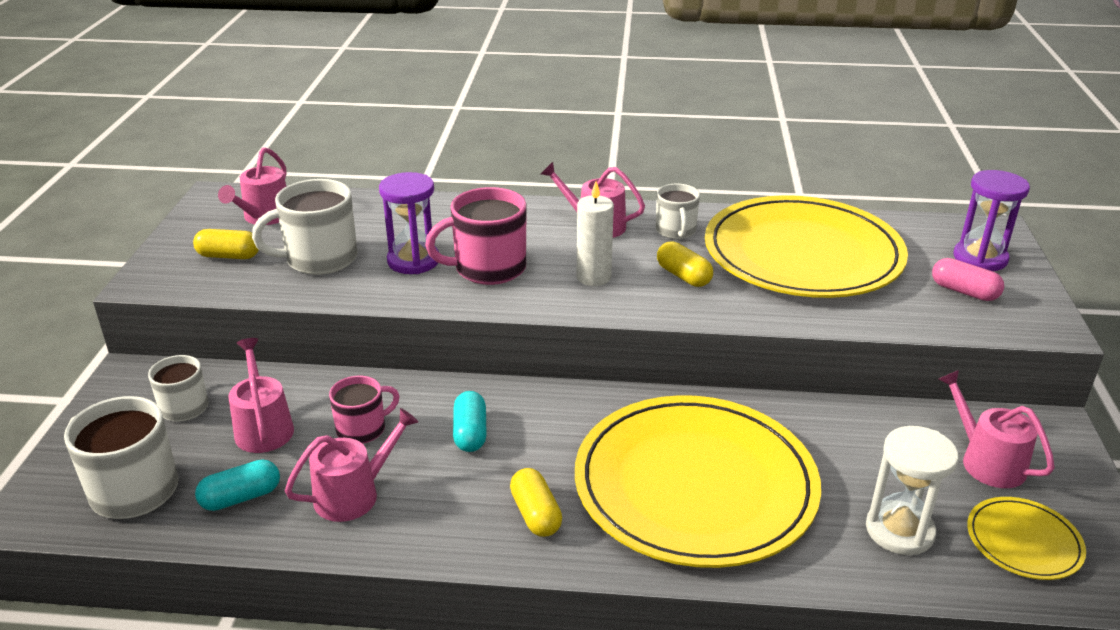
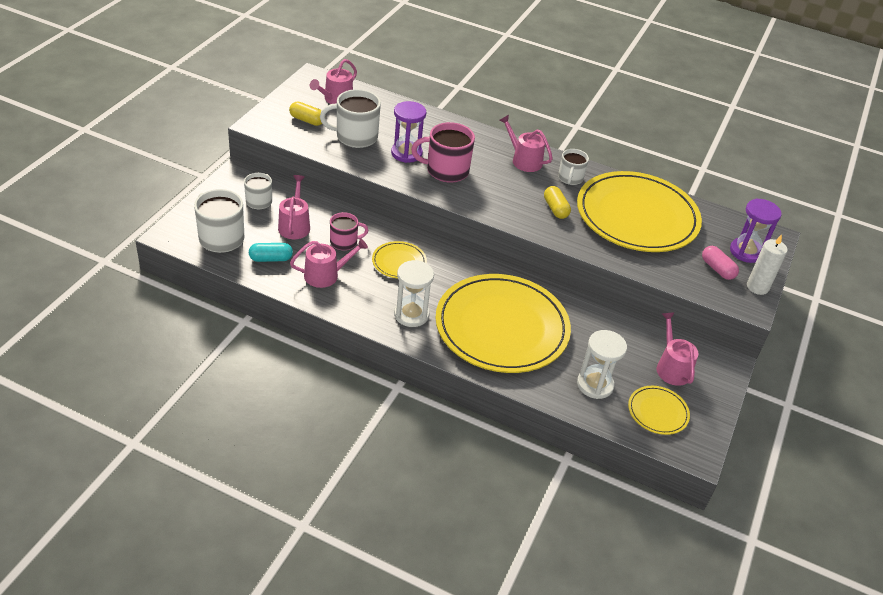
camera: 15 degrees right, 10 degrees up
turquoise capsule [453,391,487,452] -> yellow plate [372,241,427,279]
yellow capsule [510,468,562,537] -> white hourglass [394,260,434,327]
white candle [577,181,614,286] -> white candle moved to [747,234,788,295]

